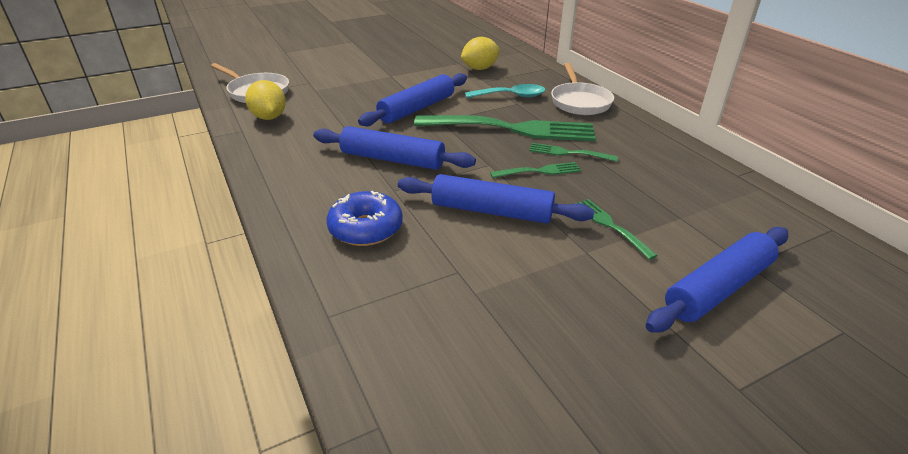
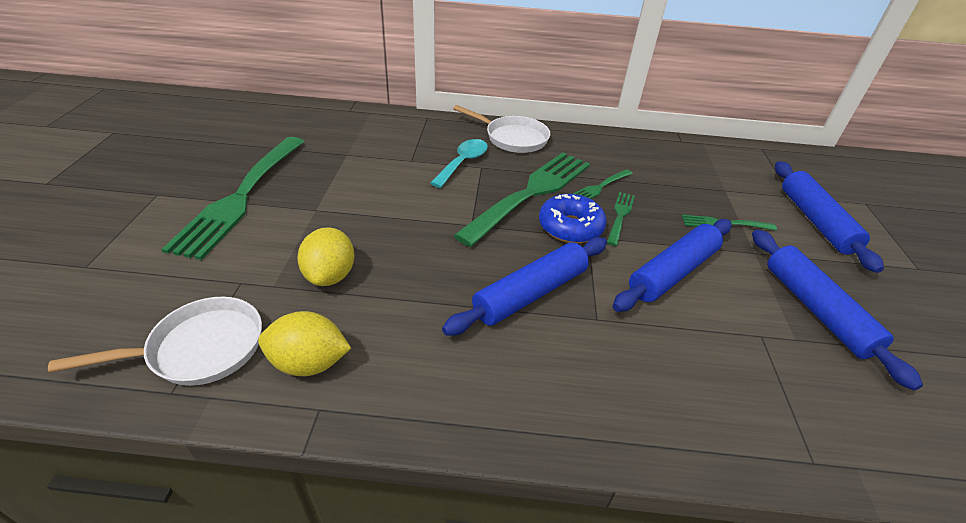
camera: 60 degrees left, 5 degrees up
blue donut [326,191,403,246] -> blue donut moved to [539,194,607,243]
blue rolling pin [358,73,467,126] -> blue rolling pin moved to [752,230,923,391]
yellow lemon [461,37,500,70] -> yellow lemon moved to [297,227,354,286]
none -> green fork [161,137,304,260]

